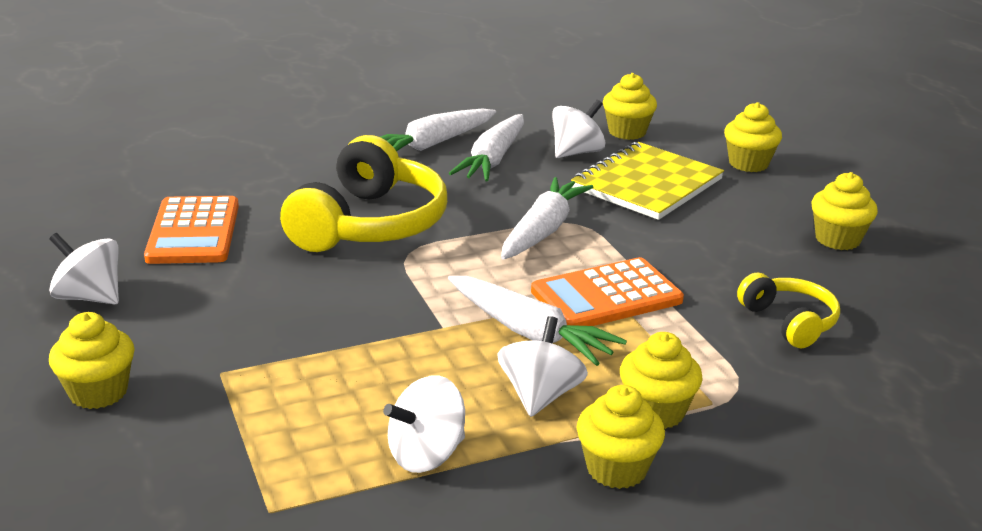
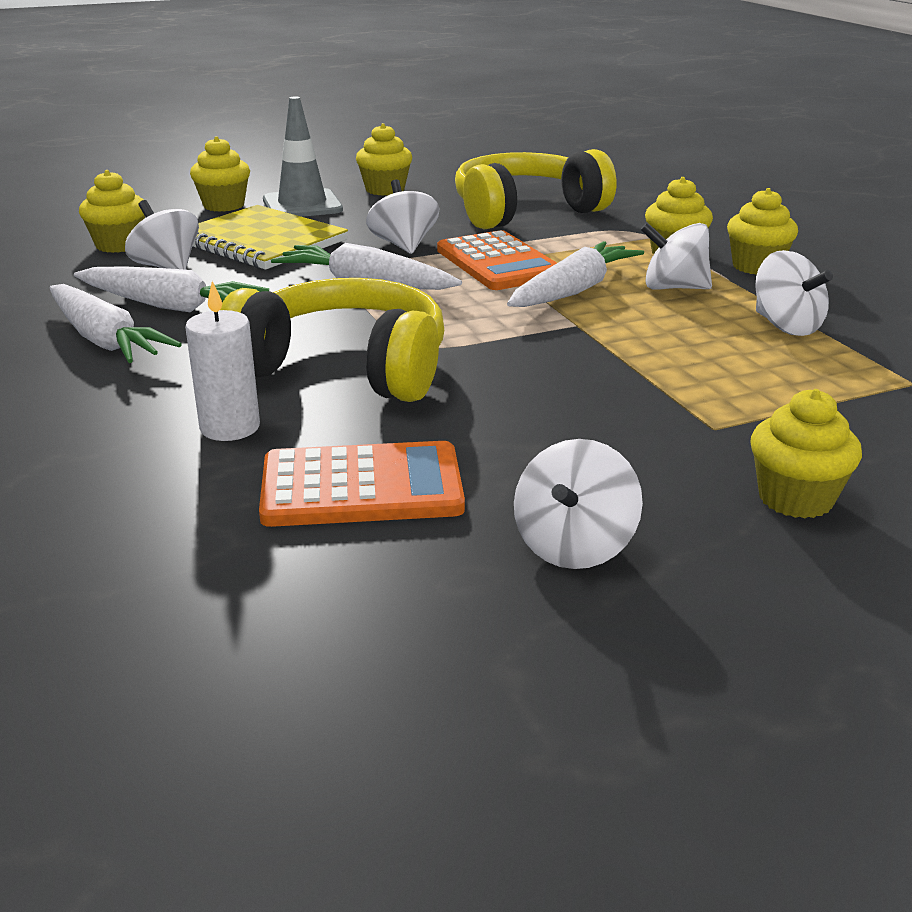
camera: 90 degrees left, 0 degrees up
yellow headphones [737,273,840,348] -> yellow headphones [455,149,616,229], size x1.89
none -> white candle [185,281,260,441]
none -> grey traffic cone [263,96,343,217]
none -> white spinning top [366,180,439,254]

